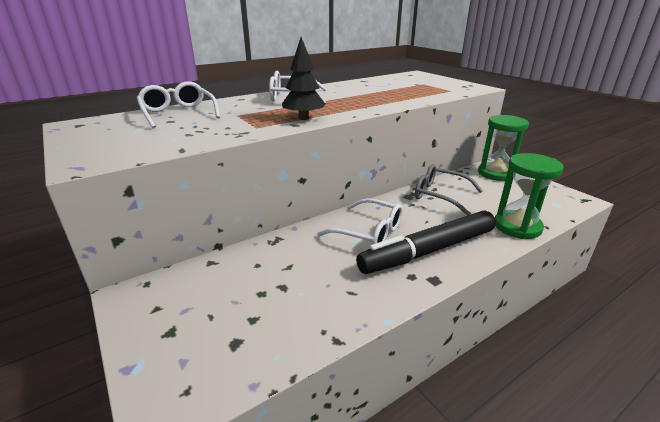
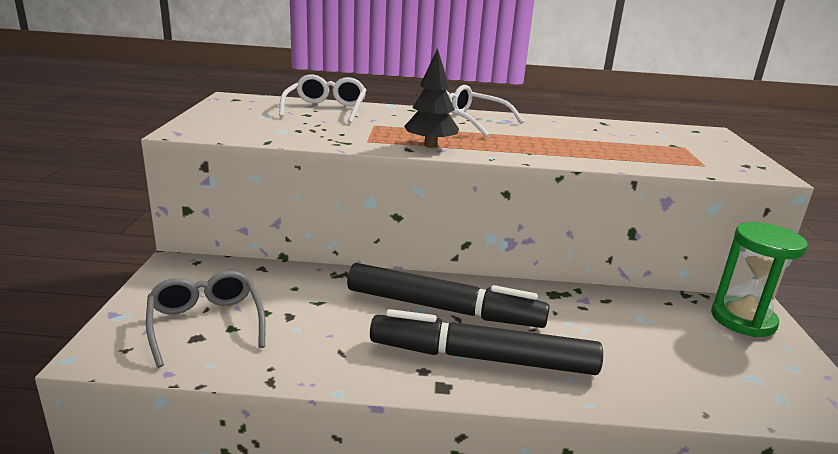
camera: 35 degrees right, 5 degrees down
white glasses [317,198,403,245] -> black marker [347,263,550,328]
grey glasses [415,164,483,216] -> grey glasses moved to [146,271,266,368]
green hourglass [495,153,564,239] -> none

